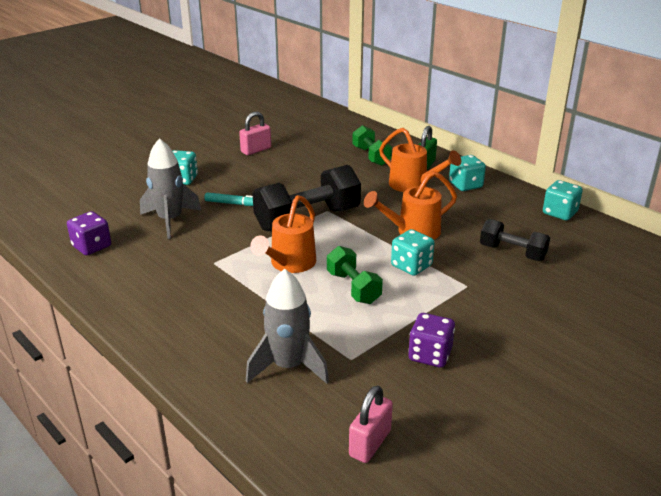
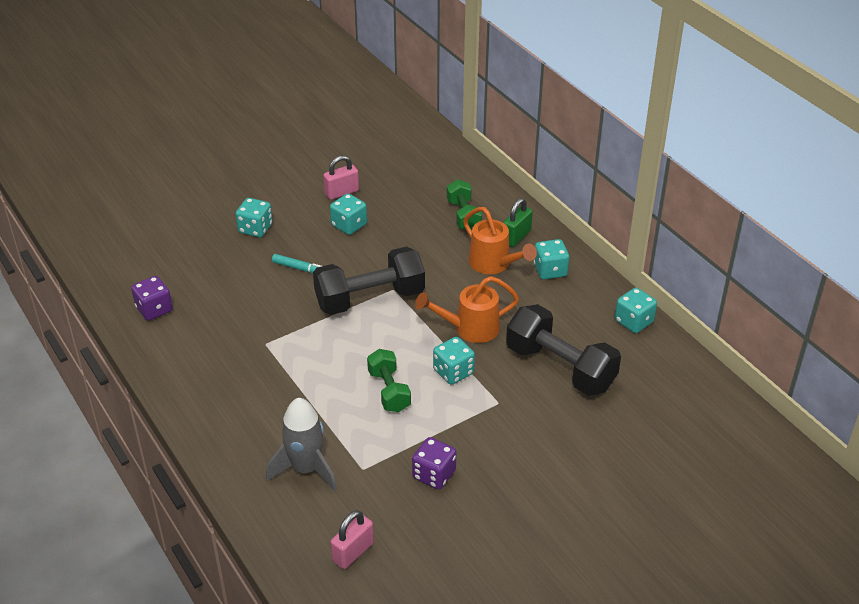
camera: 10 degrees right, 10 degrees up
grey rocket [140,138,202,239] -> none
orange watering can [250,195,316,273] -> none
black dumbbell [480,219,550,261] -> black dumbbell [506,304,621,396], size x1.73
none -> turquoise dice [330,194,367,235]

